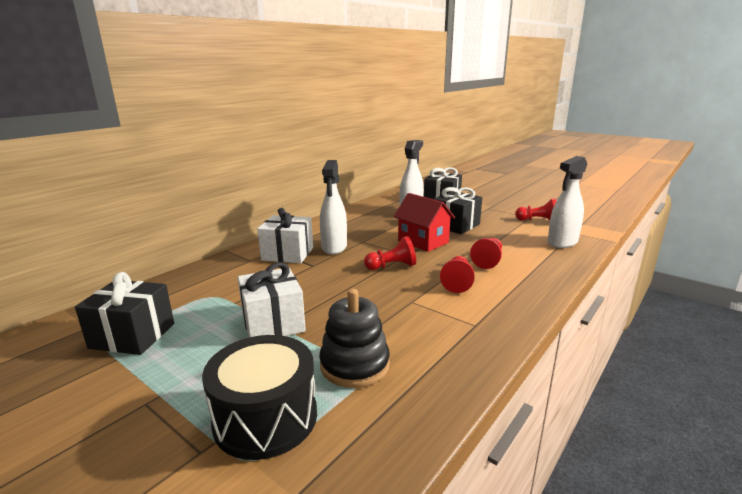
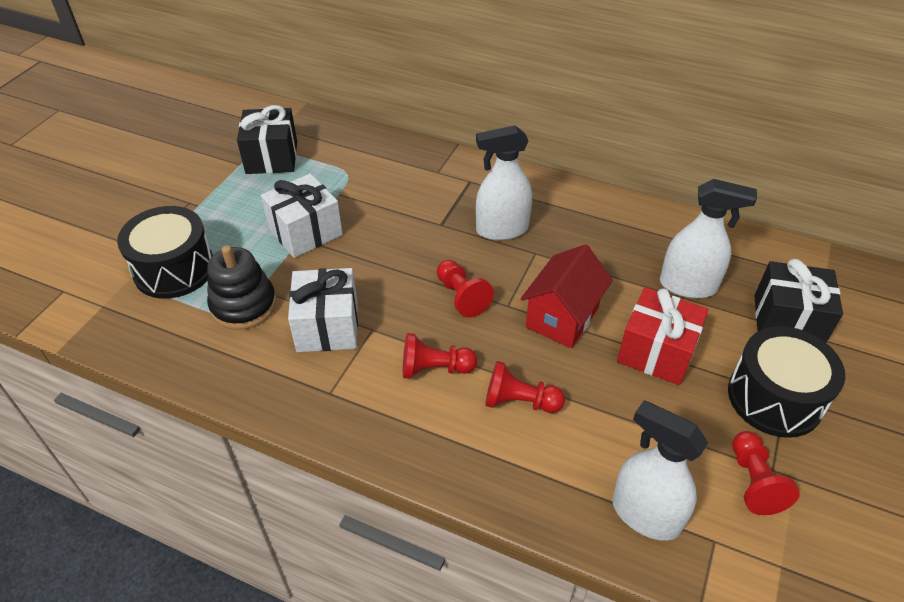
camera: 75 degrees right, 25 degrees up
white gift [257,208,313,263] -> white gift moved to [288,268,358,352]
black gift [434,187,482,234] -> red gift [617,287,709,385]
none -> black drum [728,326,845,438]

